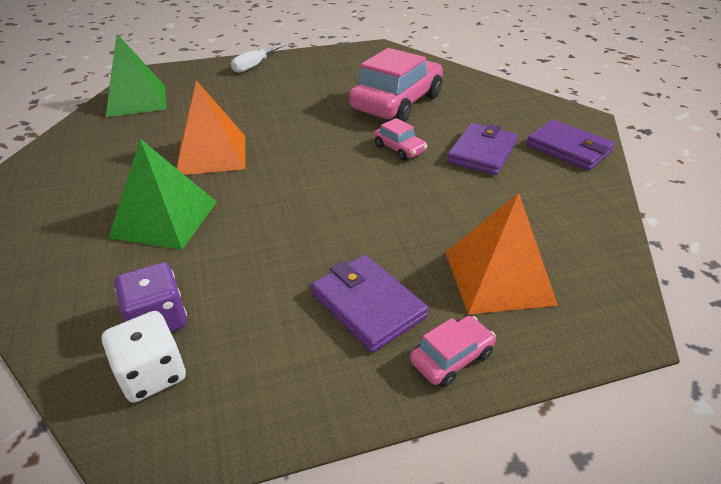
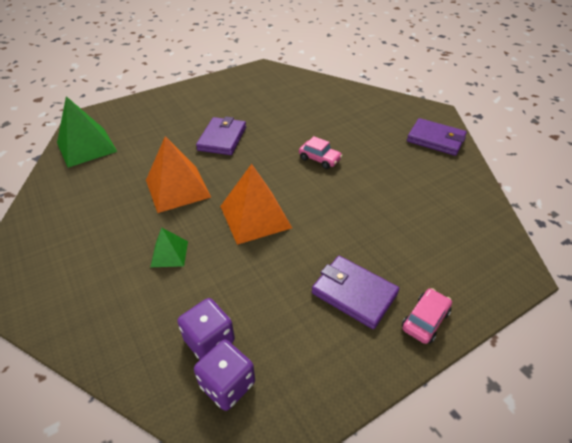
camera: 15 degrees left, 5 degrees up
white dice [102,311,186,403] -> purple dice [194,340,255,411]
green pyramid [109,139,217,250] -> green pyramid [150,228,188,267], size x0.53
white screwdriver [231,44,286,73] -> none
pink car [349,48,443,122] -> none
orange pyramid [445,193,558,314] -> orange pyramid moved to [220,164,292,245]
purple wallet [447,123,518,175] -> purple wallet moved to [196,117,246,155]

